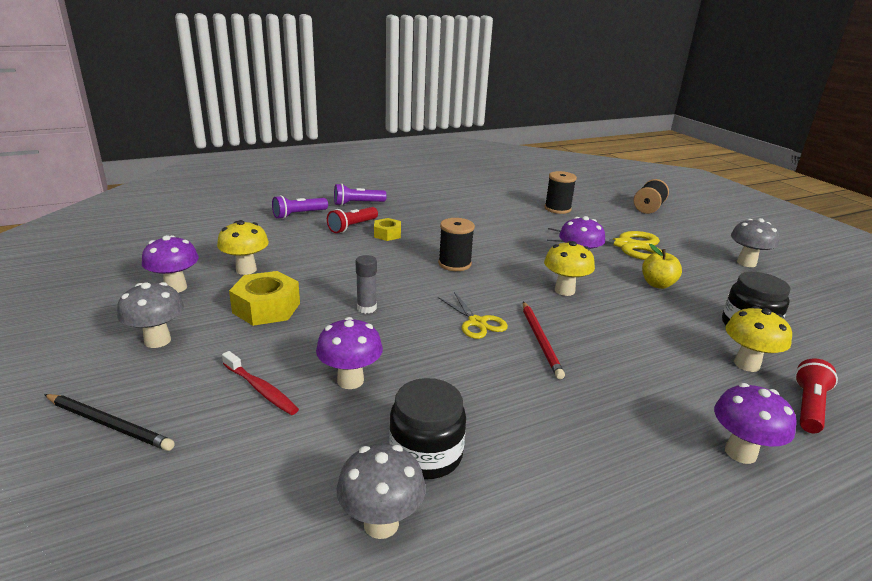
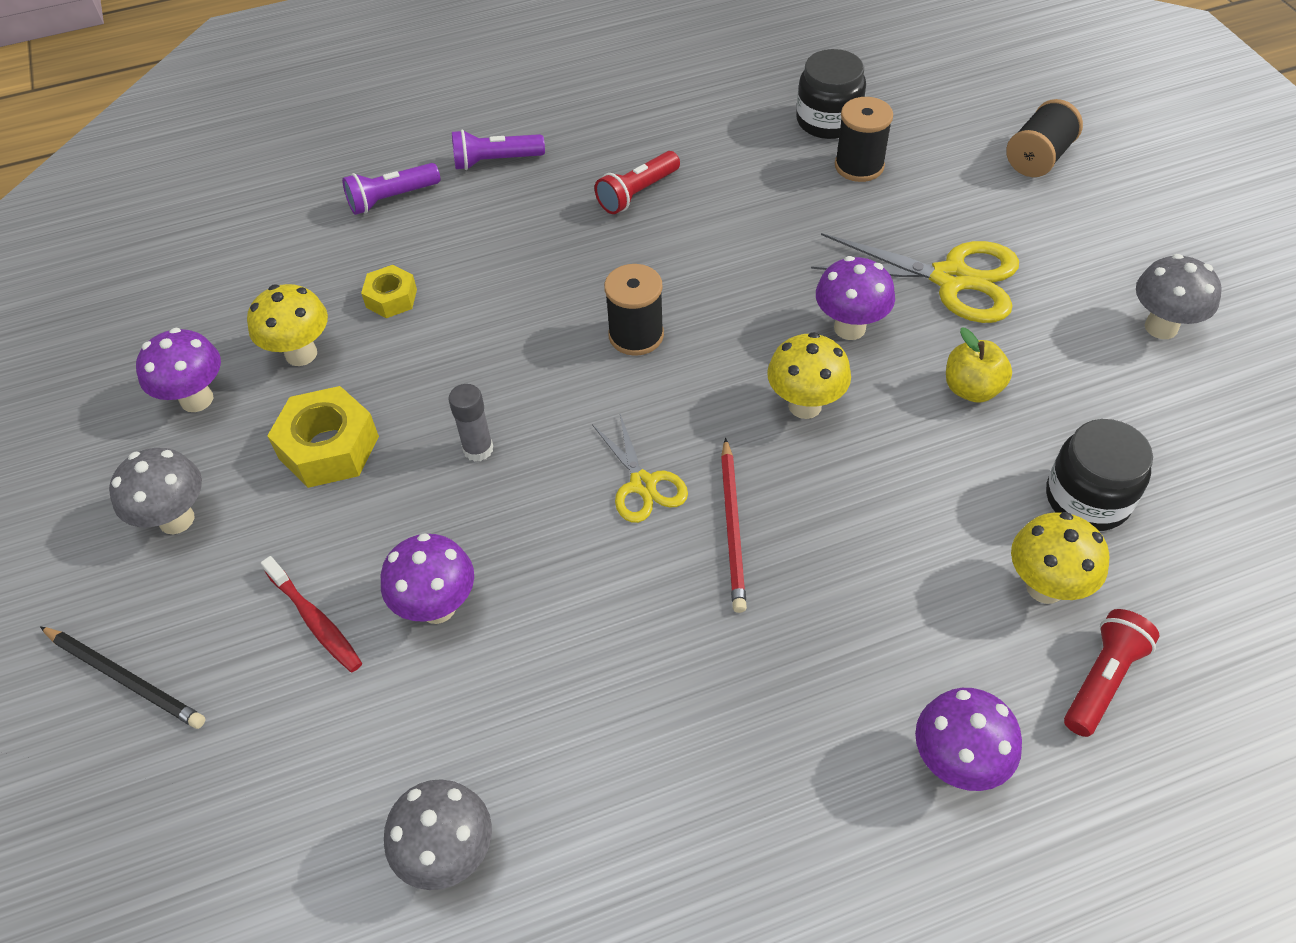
camera: 10 degrees right, 25 degrees up
red flashlight [327,207,378,233] -> red flashlight moved to [595,151,680,214]
yellow nut [374,218,401,241] -> yellow nut moved to [361,265,417,318]
black jar [389,378,466,479] -> black jar moved to [796,49,866,139]

